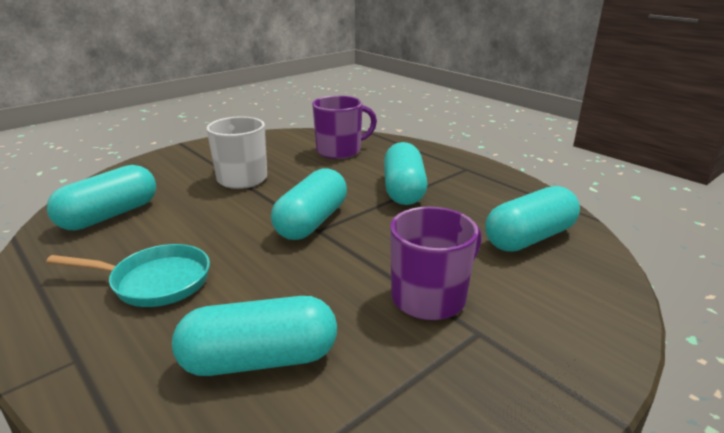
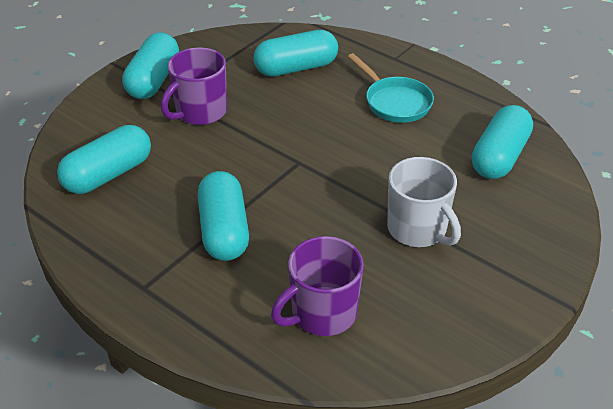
camera: 170 degrees right, 15 degrees up
turquoise pan [46,244,210,307] -> turquoise pan turned 120 degrees counterclockwise [348,53,434,123]
turquoise capsule [271,168,347,240] -> turquoise capsule moved to [122,33,179,99]

